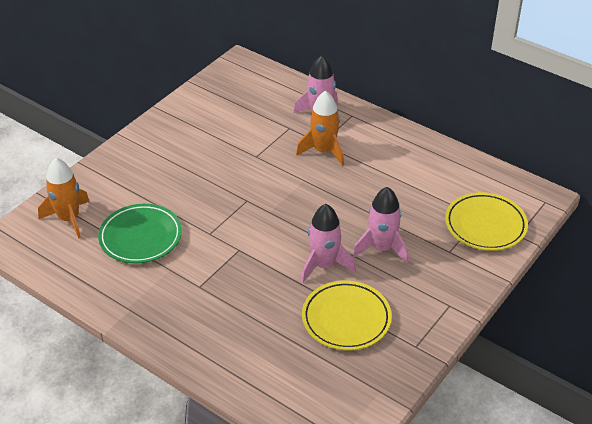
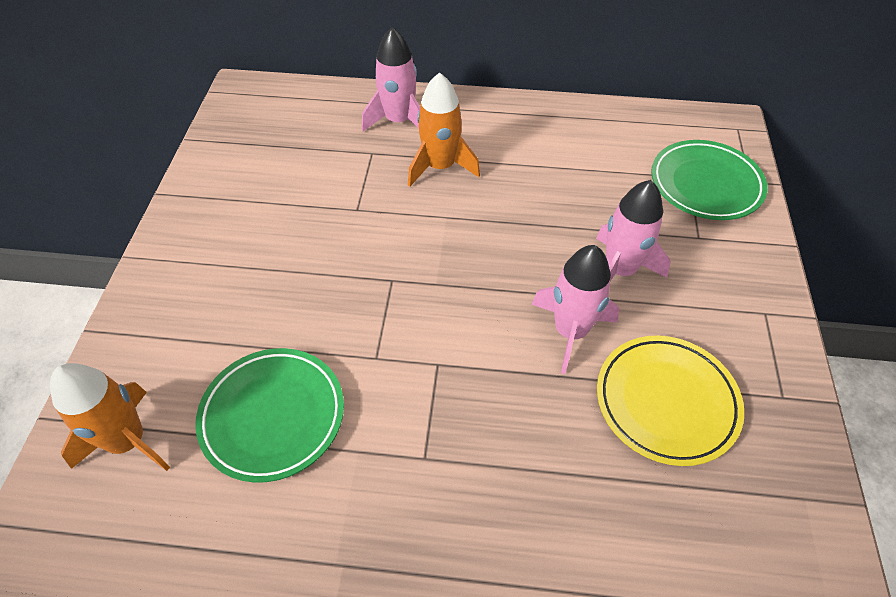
camera: 30 degrees left, 10 degrees up
yellow plate [445,192,528,251] -> green plate [651,140,768,220]

